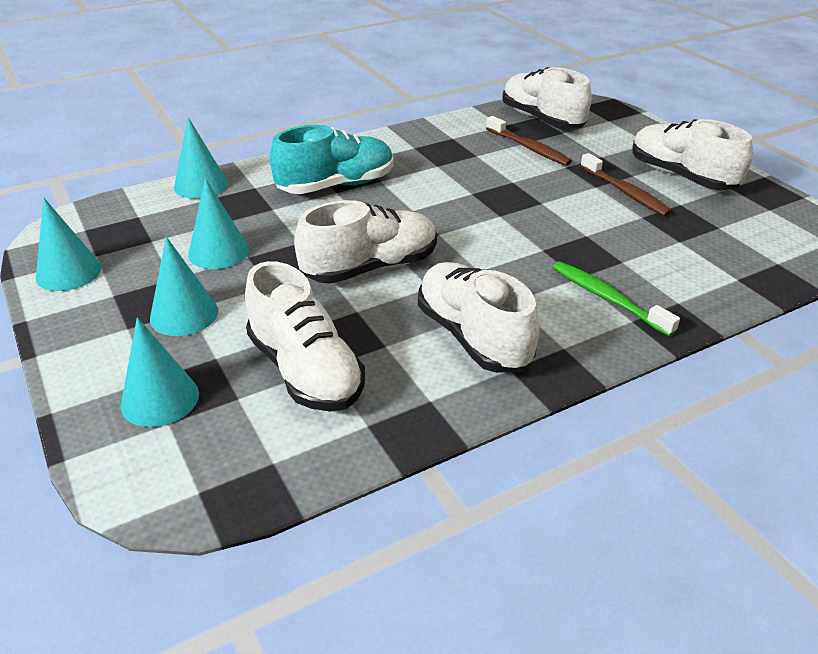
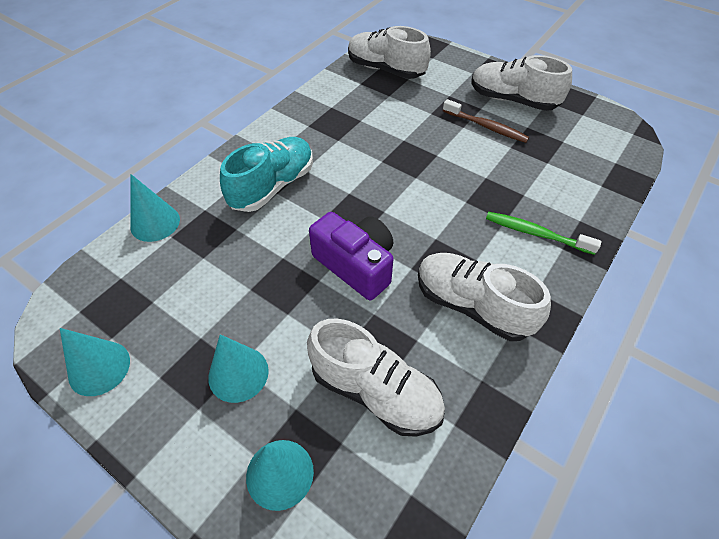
camera: 25 degrees left, 15 degrees up
turquoise cone [188,178,249,269] -> none
white shoe [294,200,437,284] -> purple camera [309,212,393,300]
brown toothbrush [486,116,572,166] -> none

